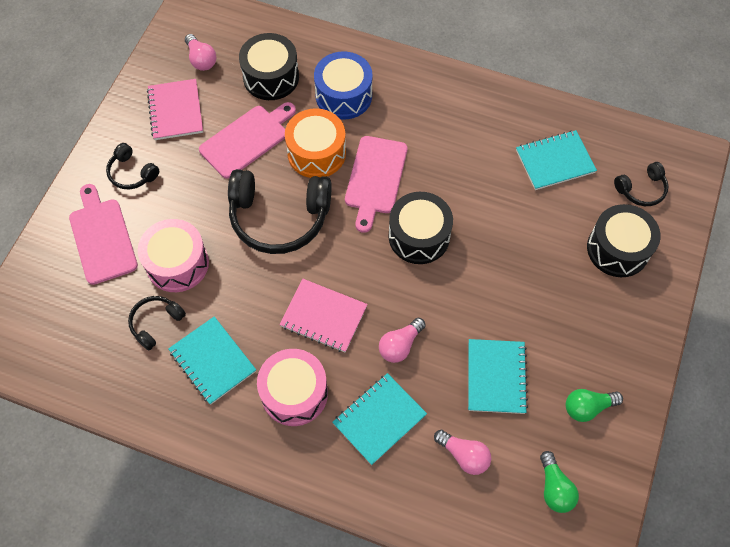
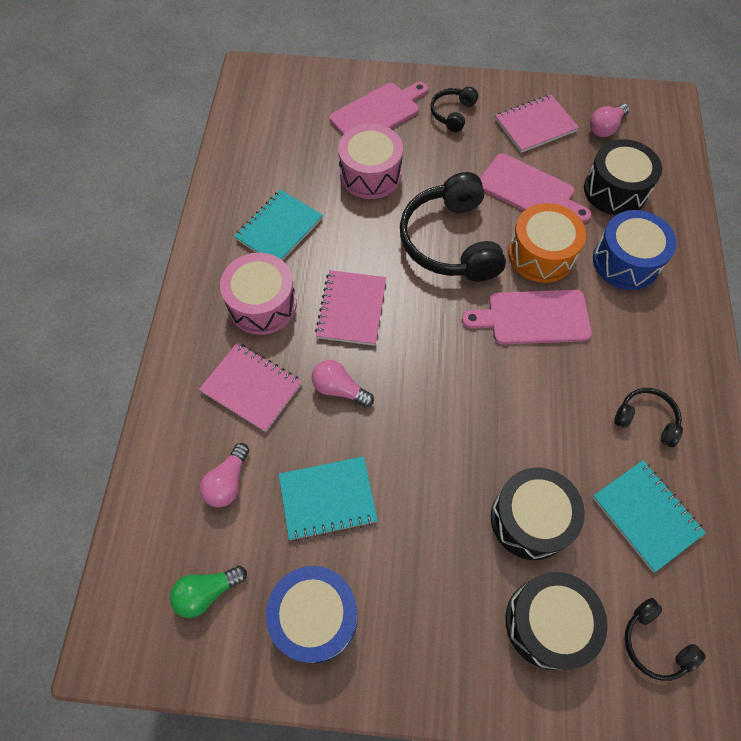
camera: 75 degrees right, 0 degrees up
black headphones [128,296,186,350] -> black headphones moved to [614,388,683,447]
turquoise notebook [332,373,427,465] -> pink notebook [199,343,302,432]
black drum [388,192,453,264] -> black drum moved to [491,468,585,560]
green light bulb [566,389,623,422] -> blue drum [266,566,358,663]

